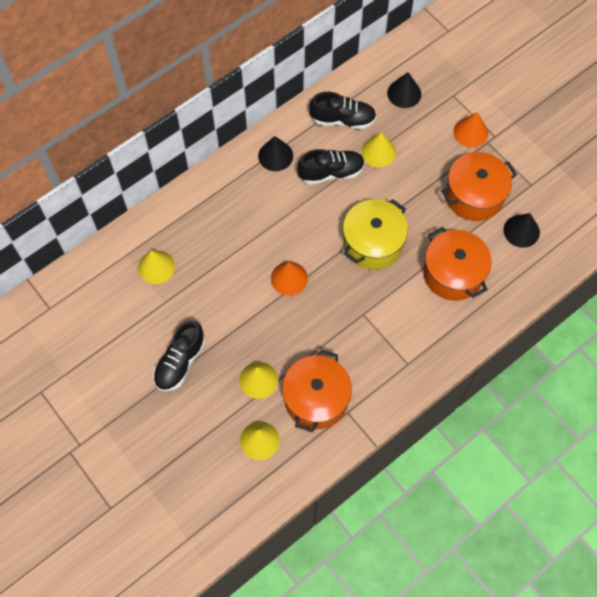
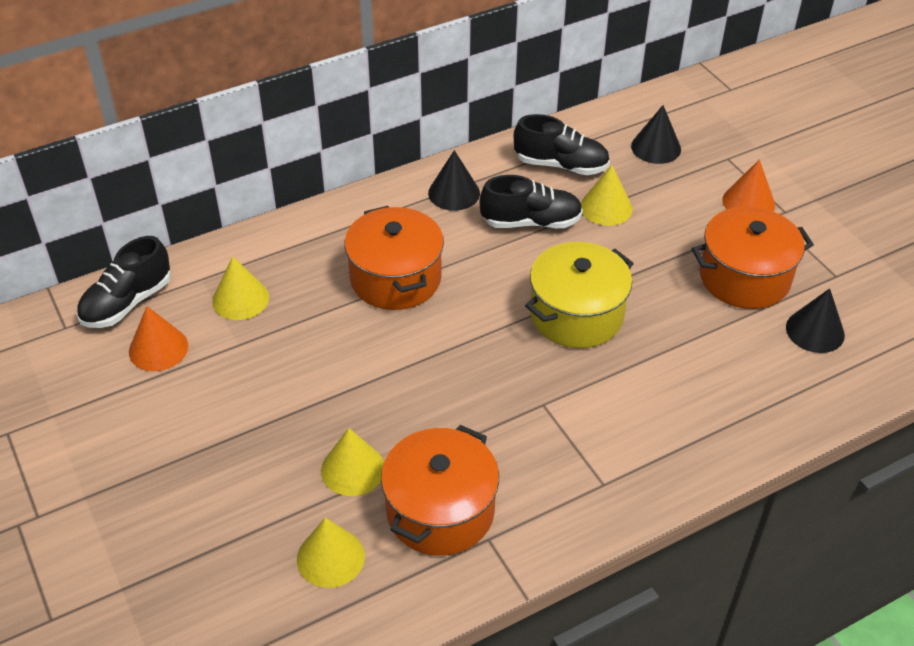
camera: 10 degrees right, 20 degrees down
black shoe [153,321,205,391] -> black shoe moved to [77,236,171,328]
orange cone [271,262,308,296] -> orange cone moved to [129,306,188,371]
orange pot [423,227,492,301] -> orange pot moved to [344,206,444,310]

